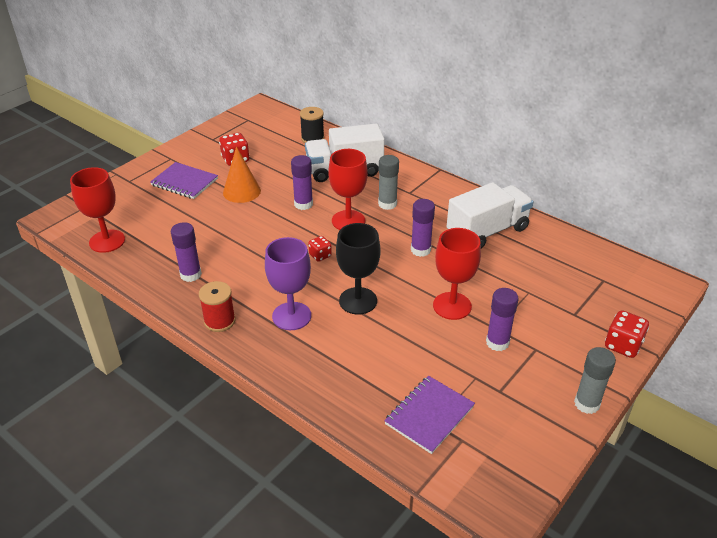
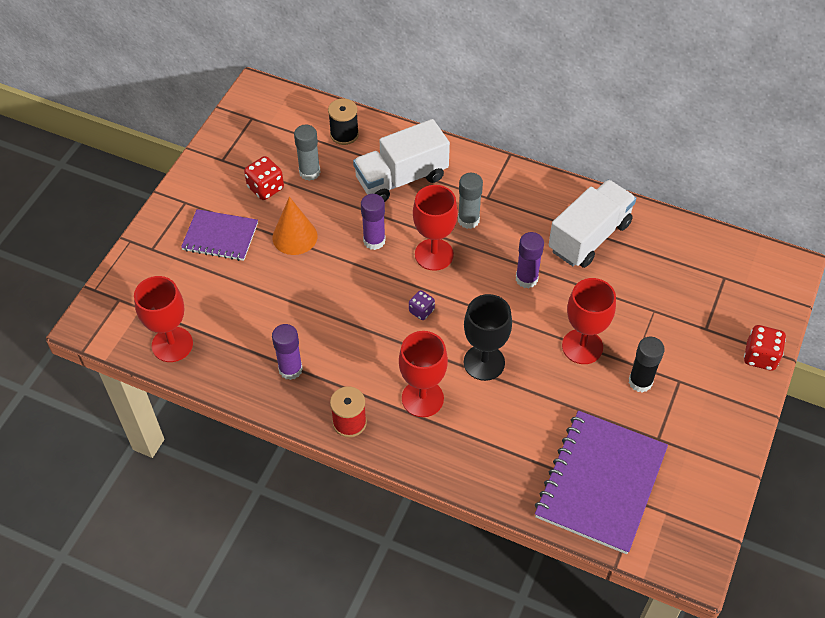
camera: 15 degrees left, 15 degrees up
purple goblet [265,237,311,330] -> red goblet [399,331,448,417]
red dice [308,236,332,262] -> purple dice [409,290,435,320]
purple notebook [384,376,475,454] -> purple notebook [535,411,668,554], size x1.69
purple glue stick [486,288,519,351] -> black glue stick [629,337,665,393]
grey glue stick [574,347,616,414] -> grey glue stick moved to [294,125,321,181]

